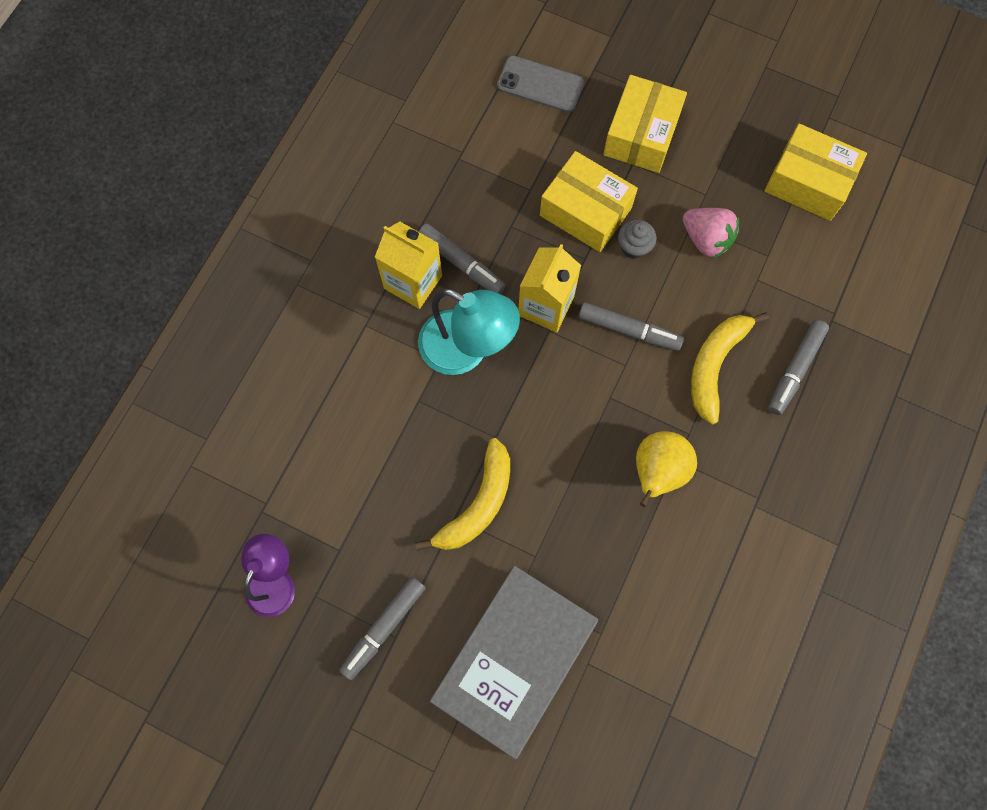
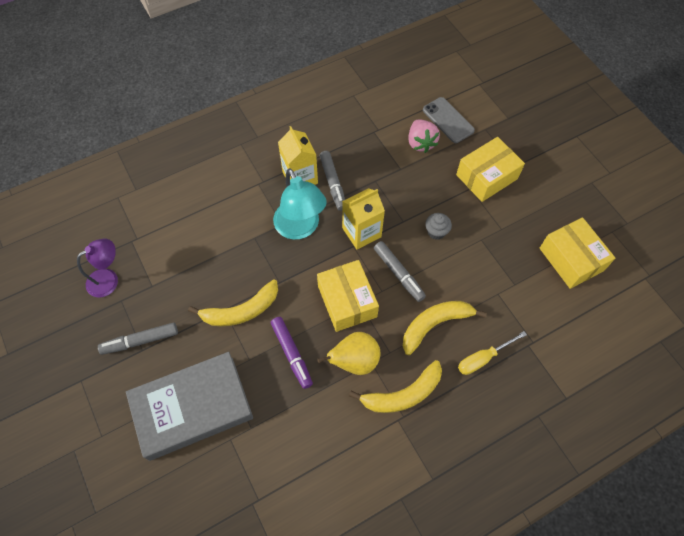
camera: 35 degrees right, 10 degrees down
yellow box [540,151,638,252] -> yellow box moved to [317,260,379,332]
pink strawberry [683,208,739,259] -> pink strawberry moved to [408,120,440,153]
grey marker [768,320,829,415] -> yellow screwdriver [458,331,527,375]
none -> purple marker [271,317,313,389]
none -> yellow banana [349,360,442,413]

